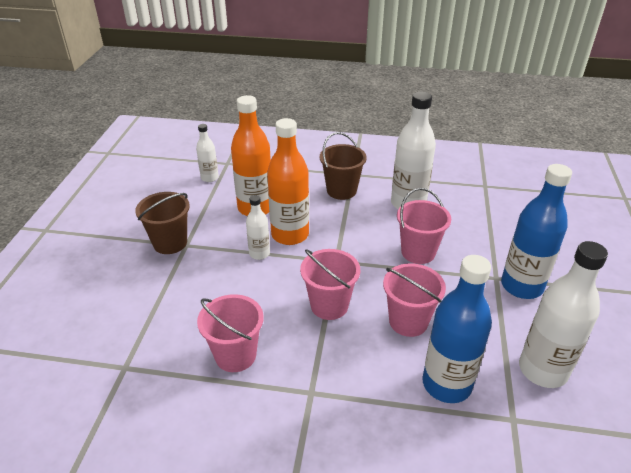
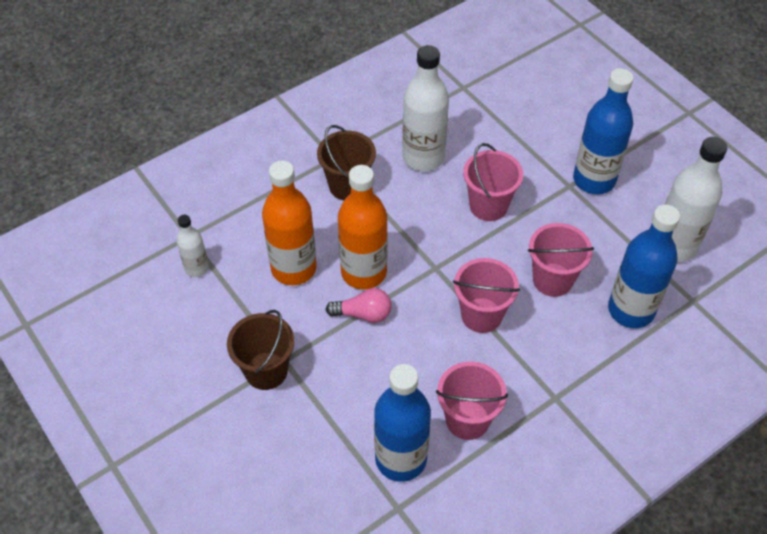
camera: 45 degrees left, 15 degrees up
white bottle [246,195,270,260] -> pink light bulb [326,288,391,323]
none -> blue bottle [374,364,431,482]

